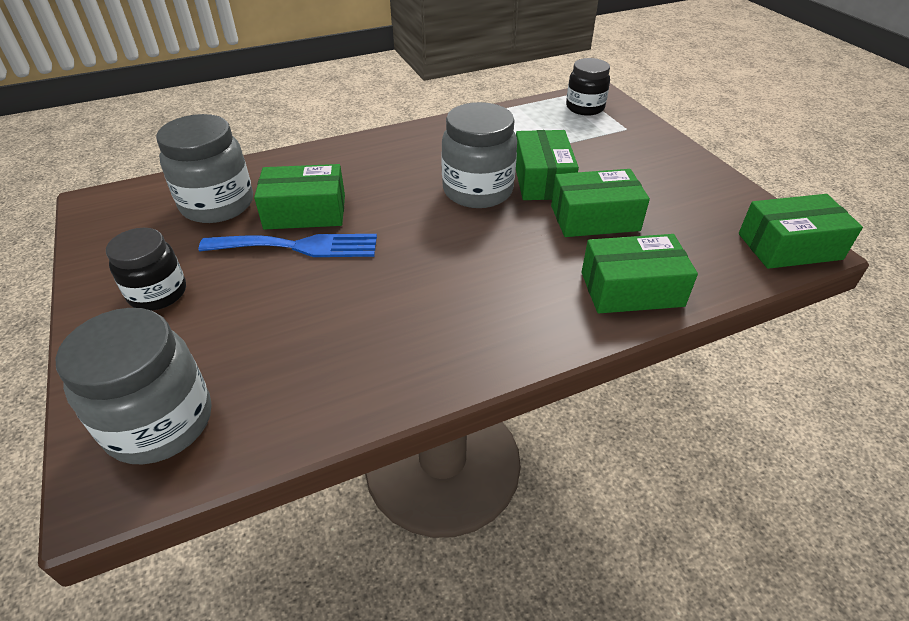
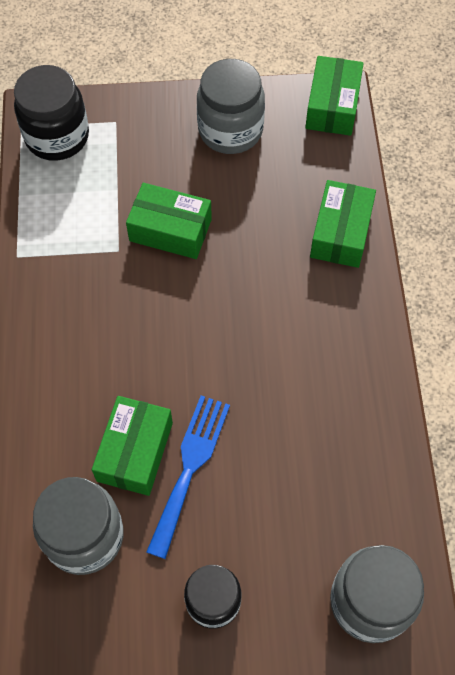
camera: 70 degrees left, 20 degrees up
grey jar [441,102,517,208] -> grey jar moved to [197,59,265,154]
green box [551,169,650,237] -> none
black jar [566,58,610,116] -> black jar [14,65,89,161], size x1.50

